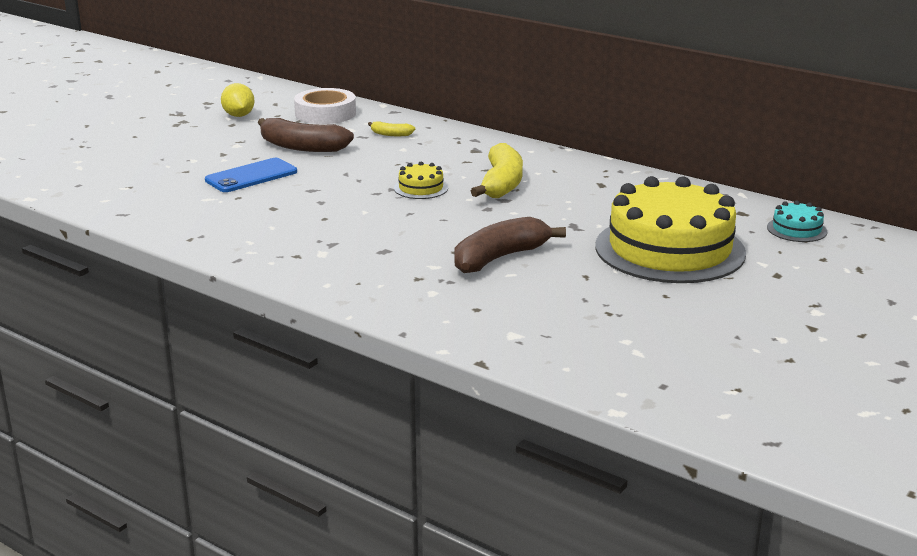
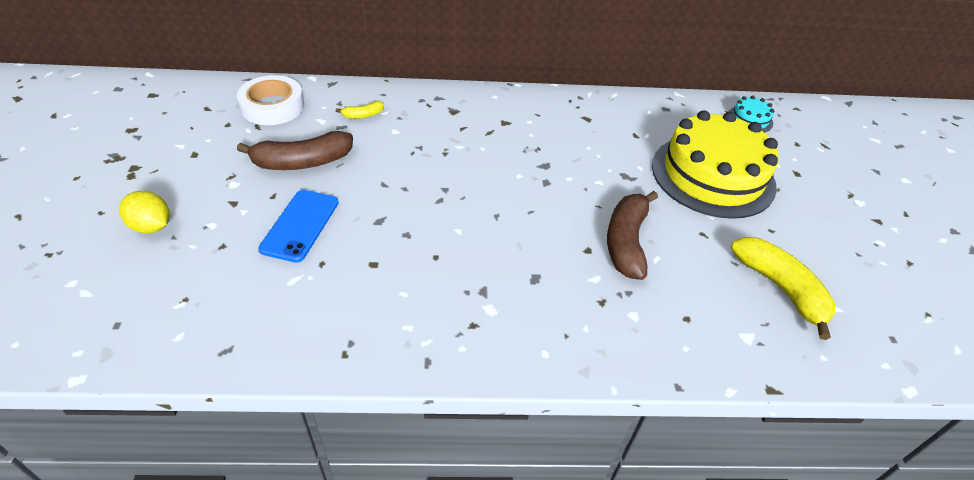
camera: 40 degrees left, 20 degrees up
yellow lemon [221,83,255,117] -> yellow lemon moved to [119,191,170,233]
yellow cake [394,162,448,199] -> none
yellow banana [471,143,523,198] -> yellow banana moved to [731,237,835,340]

